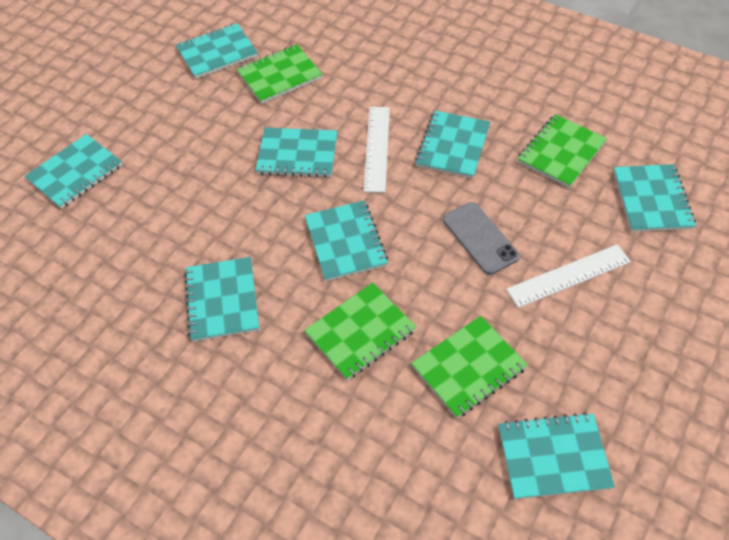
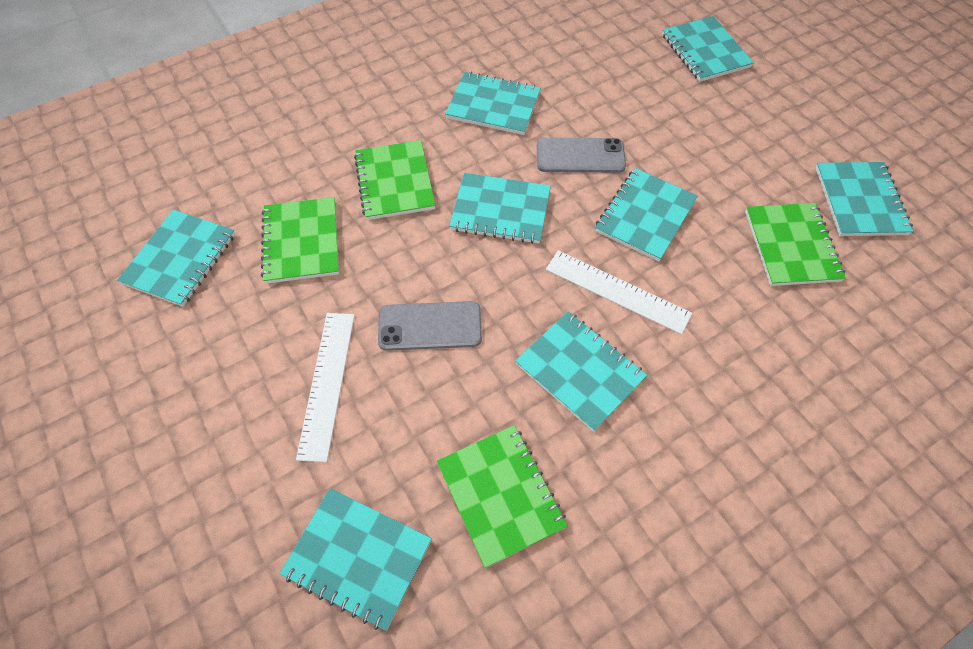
camera: 115 degrees right, 5 degrees up
none -> grey phone [537,138,626,173]

